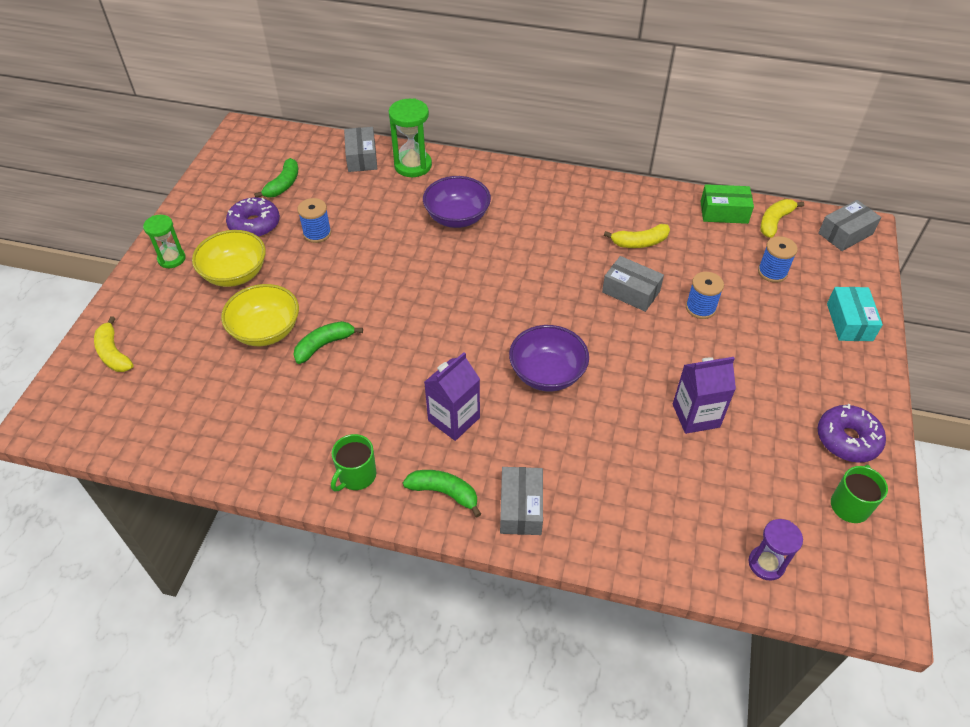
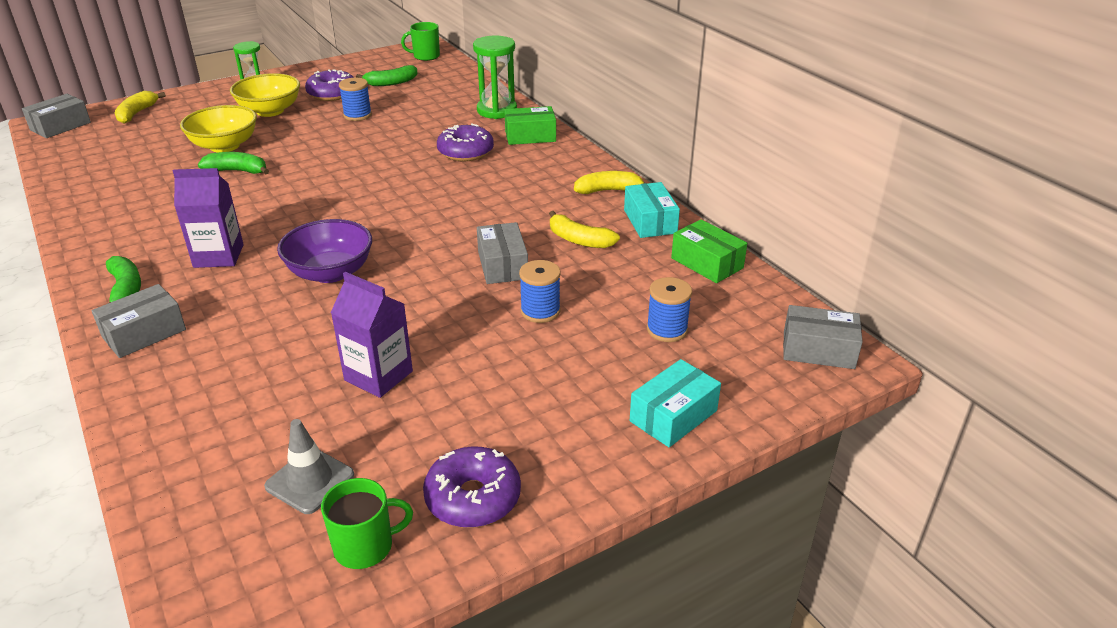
camera: 45 degrees right, 15 degrees down
green mug [331,434,377,491] -> green mug moved to [401,22,440,61]
grey box [344,127,377,172] -> grey box moved to [22,94,91,138]
purple bowl [423,176,491,228] -> purple donut [437,123,494,161]
purple hourglass [749,519,803,581] -> none
yellow banana [760,199,804,238] -> yellow banana moved to [574,171,648,194]
none -> grey traffic cone [264,419,354,514]
none -> green box [504,106,556,145]
none -> turquoise box [624,182,680,238]

